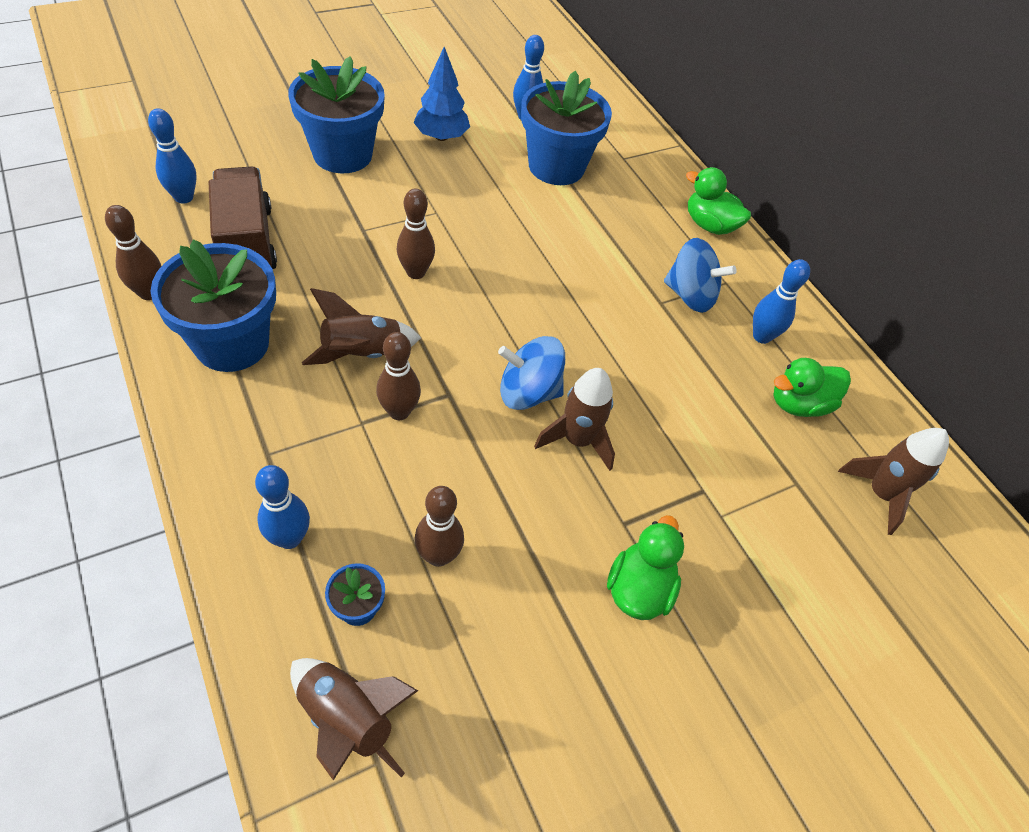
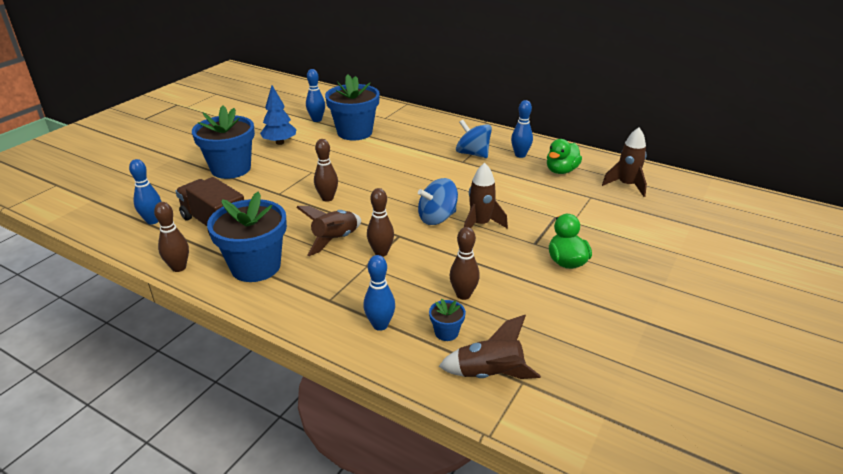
camera: 25 degrees left, 20 degrees down
blue spinning top [664,238,737,313] -> blue spinning top turned 135 degrees counterclockwise [456,120,492,158]
green duck [686,167,751,235] -> none

